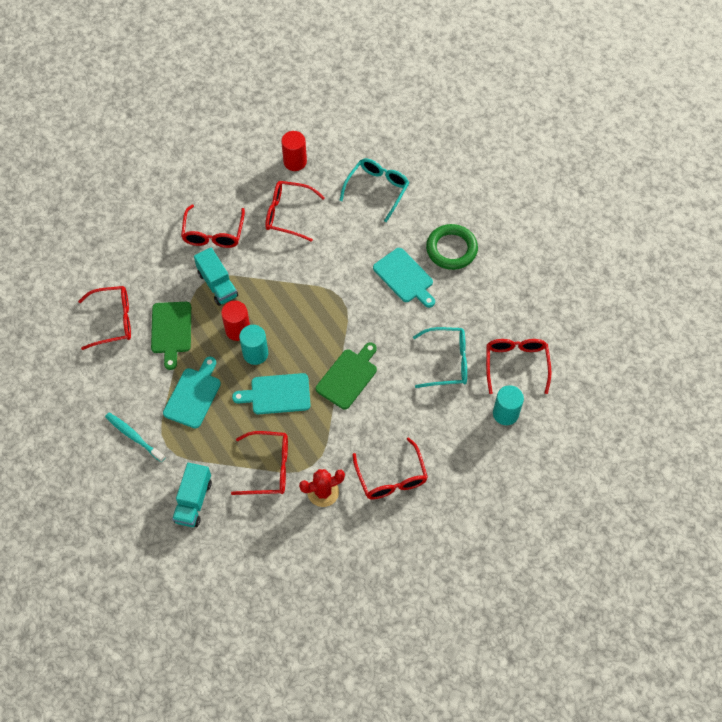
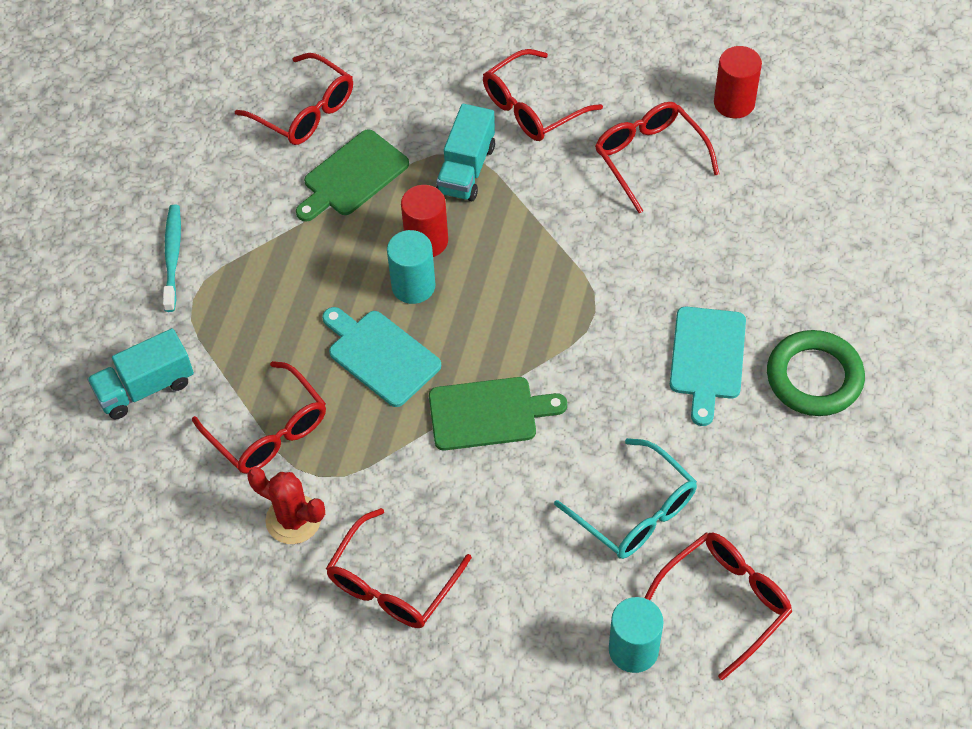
camera: 50 degrees right, 5 degrees down
turquoise cutting board [163,357,221,428] -> none
turquoise glasses [339,158,409,222] -> none

